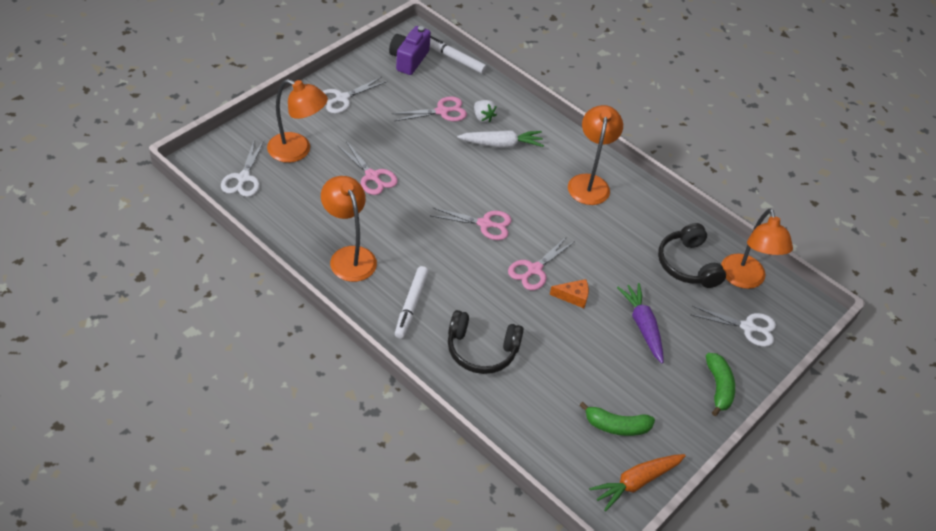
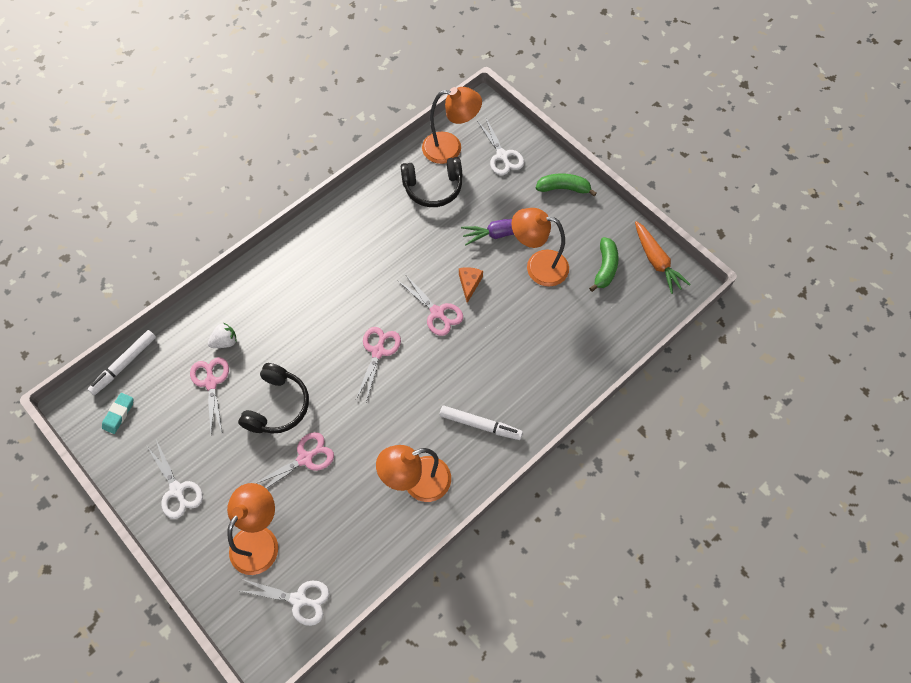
camera: 80 degrees left, 15 degrees up
purple camera [389,26,431,75] -> turquoise eraser [102,393,133,434]
black headphones [448,310,524,374] -> black headphones moved to [238,363,309,434]
white carrot [457,130,544,148] -> none
orange lamp [568,105,623,205] -> orange lamp moved to [511,208,569,287]
white scissors [690,306,776,347] -> white scissors turned 135 degrees clockwise [478,118,524,175]

